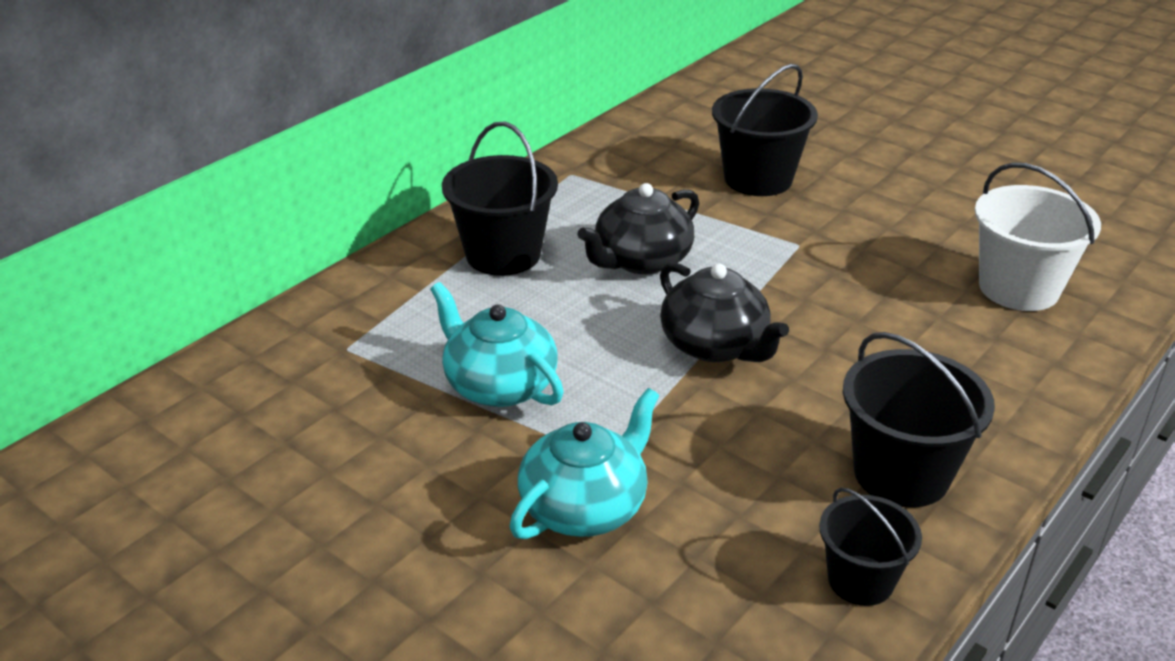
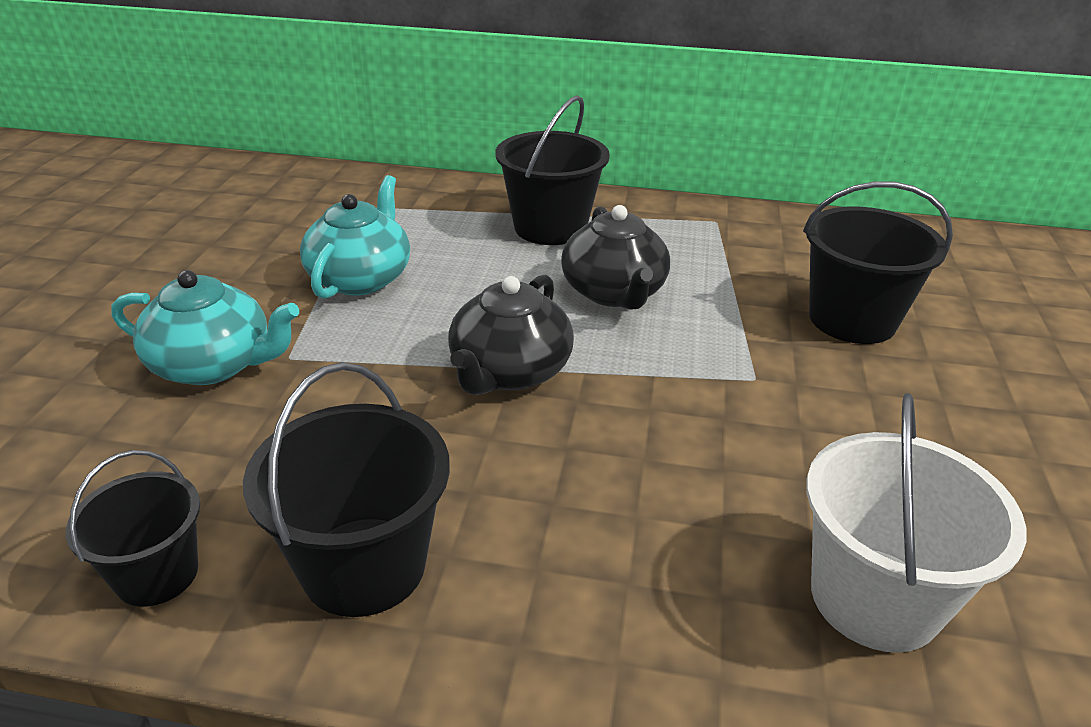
camera: 60 degrees right, 0 degrees up
black teapot [577,183,699,274] -> black teapot turned 120 degrees counterclockwise [561,205,670,310]

